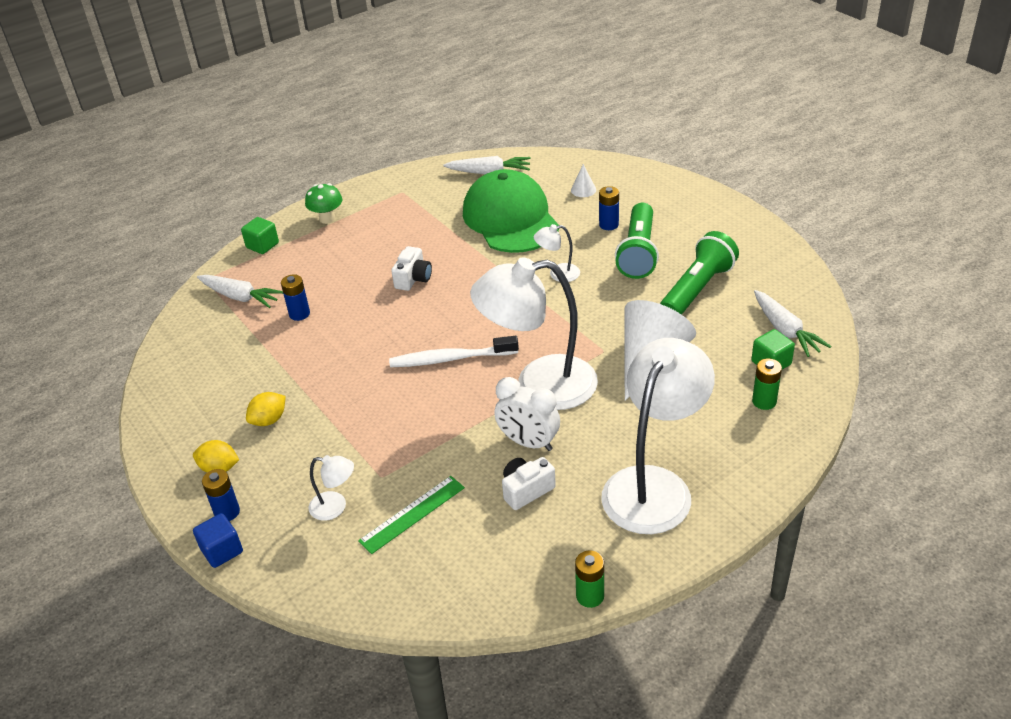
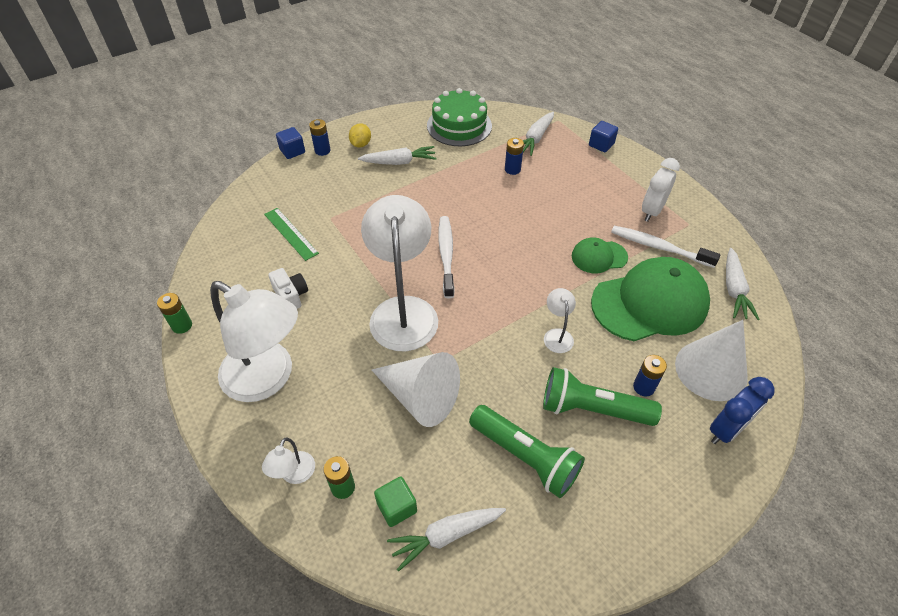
camera: 90 degrees right, 10 degrees up
green cube [241,217,279,254] -> blue cube [589,121,618,152]
yellow lemon [246,392,286,426] -> white carrot [358,146,436,165]
green mushroom [305,183,342,224] -> none
white lamp [308,455,354,521] -> white lamp moved to [262,438,315,484]
white camera [391,246,432,291] -> none
white clock [494,377,560,451] -> white clock moved to [642,158,680,222]
white cone [571,164,596,197] -> white cone [675,320,748,401], size x2.44
none -> green cake [427,88,492,146]
none -> green cap [572,237,628,273]
none -> white toothbrush [611,226,720,268]
none -> blue clock [710,377,775,444]

